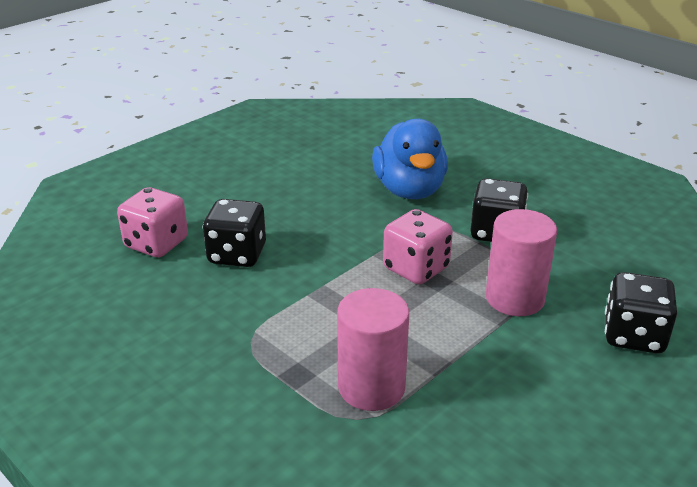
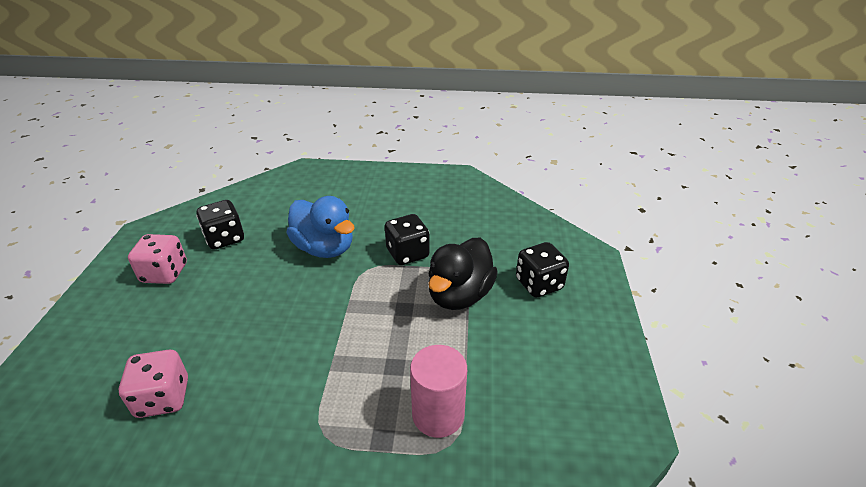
camera: 40 degrees left, 5 degrees up
black dice [203,199,266,267] -> black dice moved to [196,200,244,250]
pink dice [383,209,453,284] -> pink dice moved to [128,234,187,284]
pink cylinder [486,209,557,316] -> black duck [428,237,498,310]

